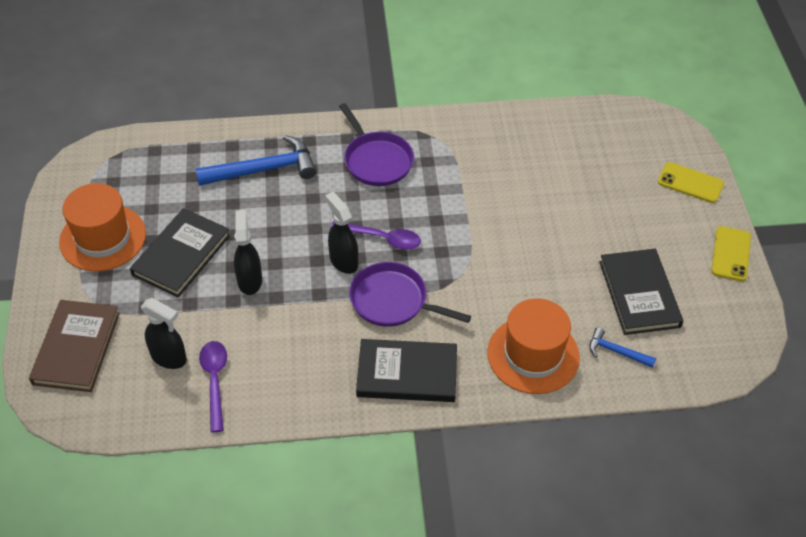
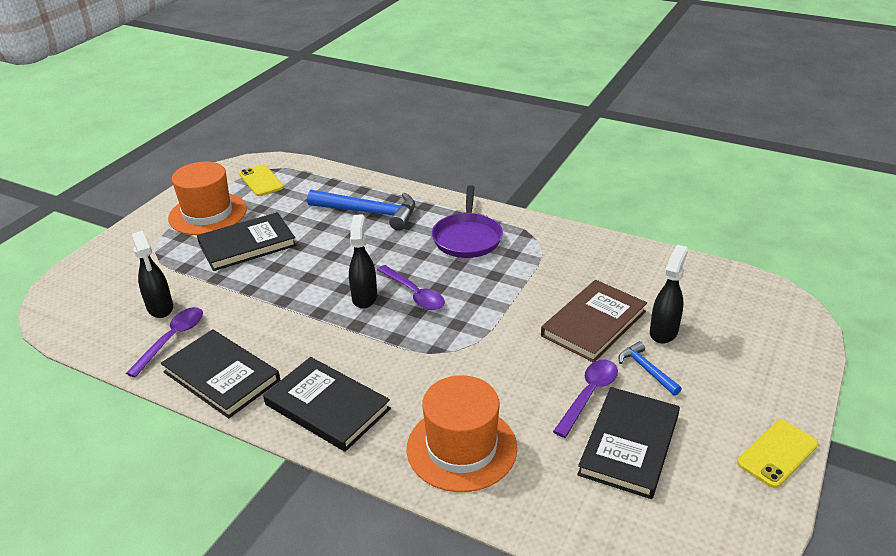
camera: 35 degrees right, 15 degrees down
brown book [29,300,120,392] -> brown book moved to [541,280,647,362]
black spray bottle [234,210,262,295] -> black spray bottle moved to [650,245,688,344]
purple pan [349,262,471,327] -> none
blue hammer [589,327,656,368] -> blue hammer moved to [619,341,682,396]
yellow phone [658,162,724,203] -> yellow phone moved to [239,165,284,196]
none -> black book [161,329,280,418]
none -> purple spoon [553,360,618,438]

